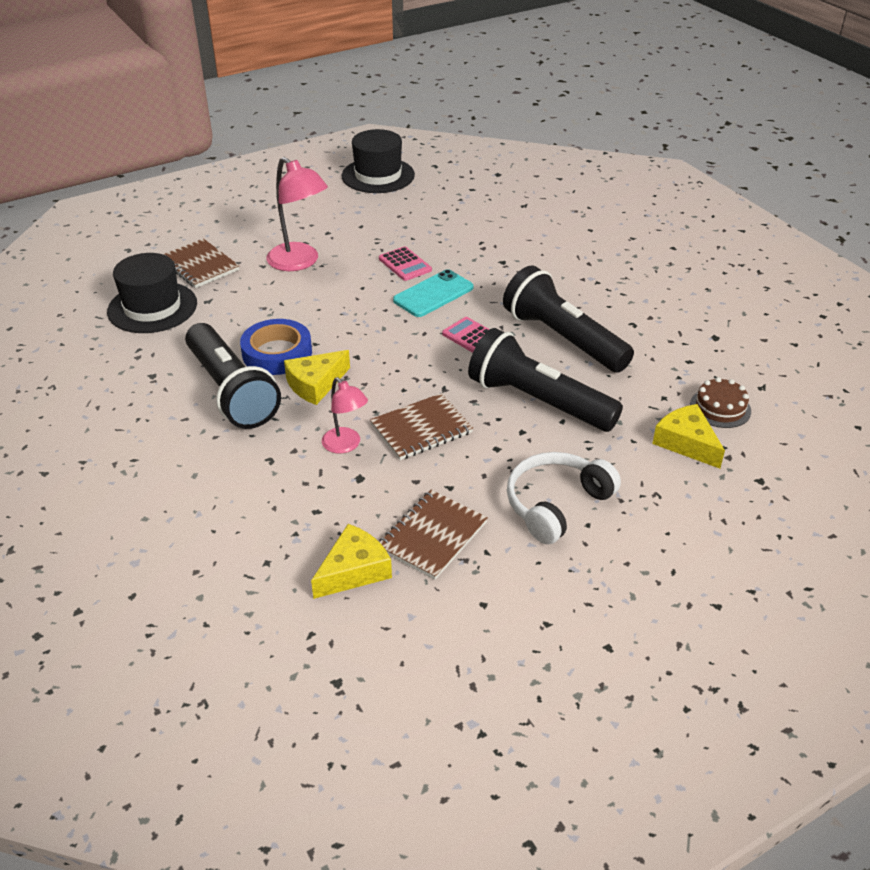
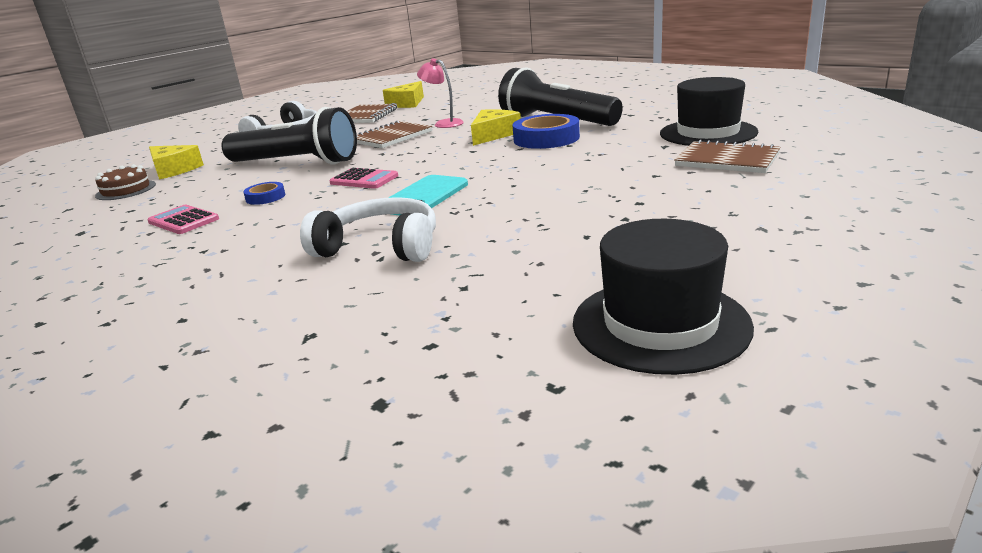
camera: 165 degrees right, 15 degrees down
pink lamp [267,157,328,271] -> none
pink calculator [379,246,432,281] -> pink calculator moved to [147,205,219,234]
black flashlight [503,265,634,372] -> blue tape [243,182,285,205]
none -> white headphones [300,197,436,262]

